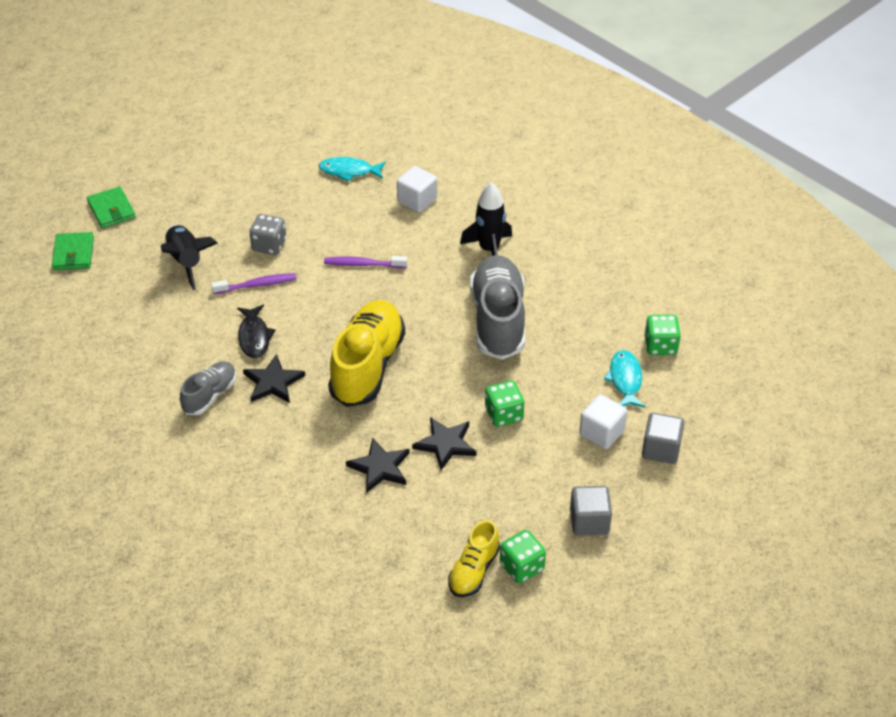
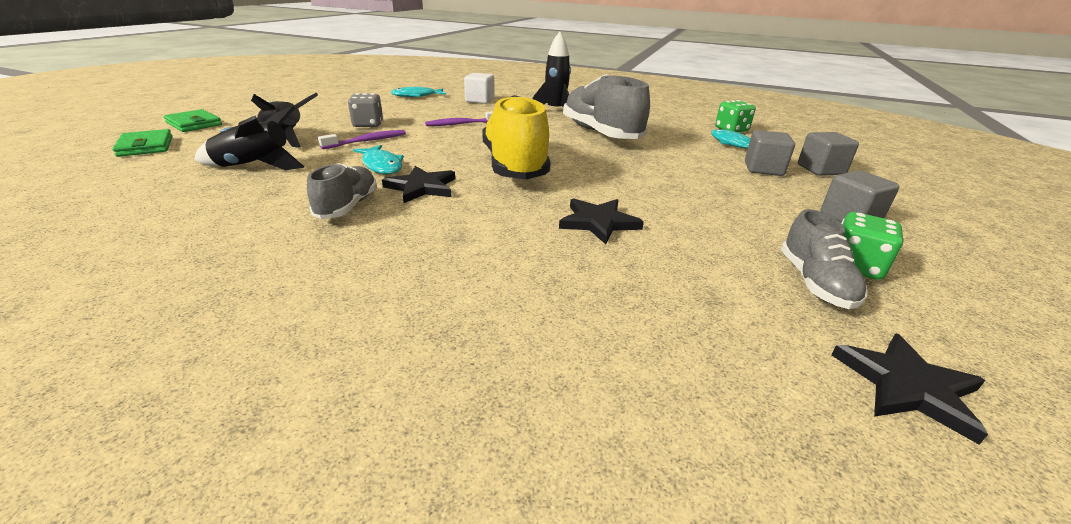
camera: 25 degrees left, 15 degrees down
black fish [237,305,276,359] -> turquoise fish [353,145,404,174]
black star [412,417,477,470] -> black star moved to [831,333,988,445]
yellow shoe [448,520,500,597] -> grey shoe [781,209,868,309]
green dice [485,381,524,427] -> none
white cube [579,394,627,449] -> grey cube [745,130,795,176]
none -> black rocket [194,106,304,170]

